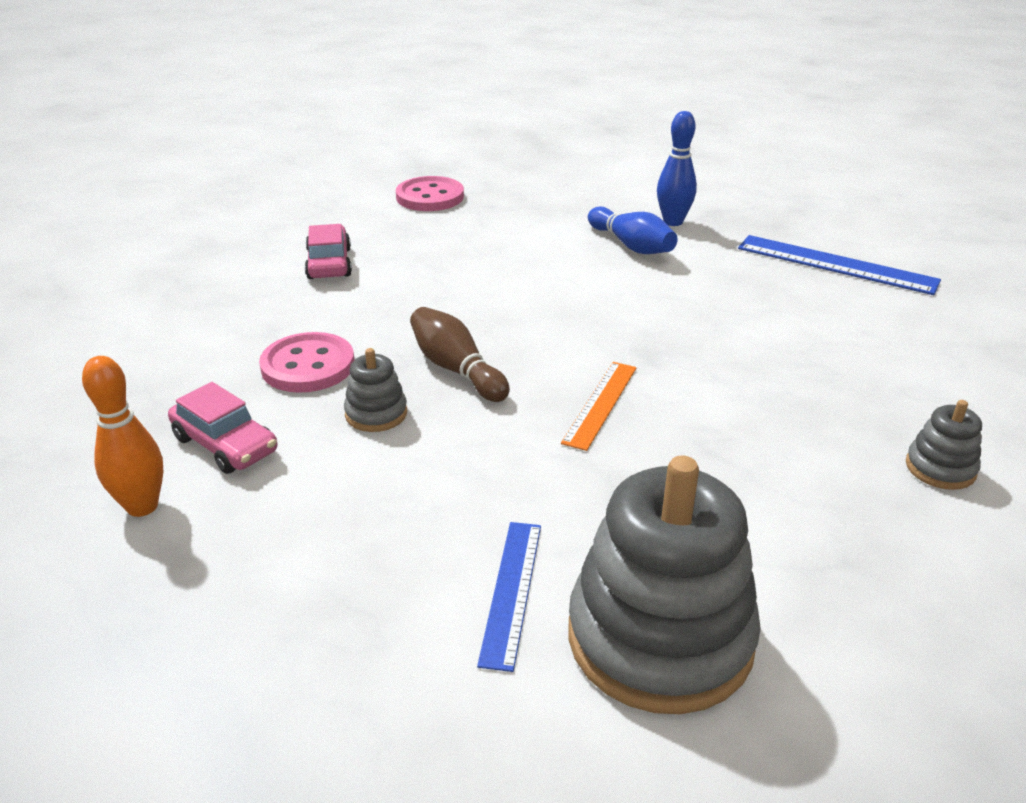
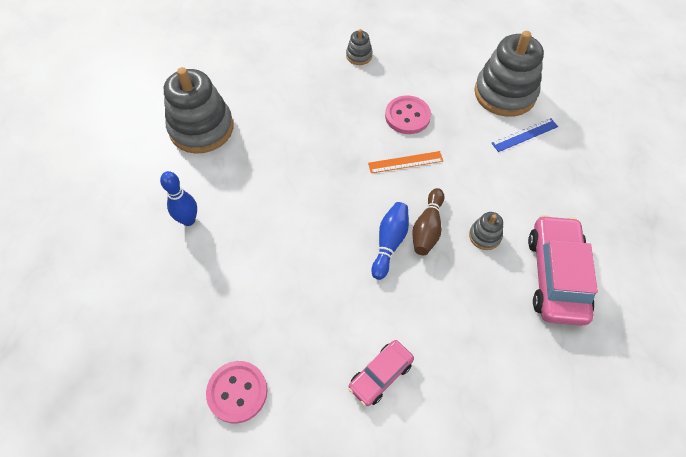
camera: 125 degrees left, 25 degrees up
orange bowling pin [82,356,163,517] -> none
pink car [168,382,278,474] -> pink car [528,215,598,326], size x1.76
pink button [259,332,355,393] -> pink button moved to [385,96,431,134]
blue bowling pin [588,207,678,254] -> blue bowling pin moved to [372,202,409,280]
blue ruler [738,235,941,295] -> grey stacking toy [164,67,233,154]

